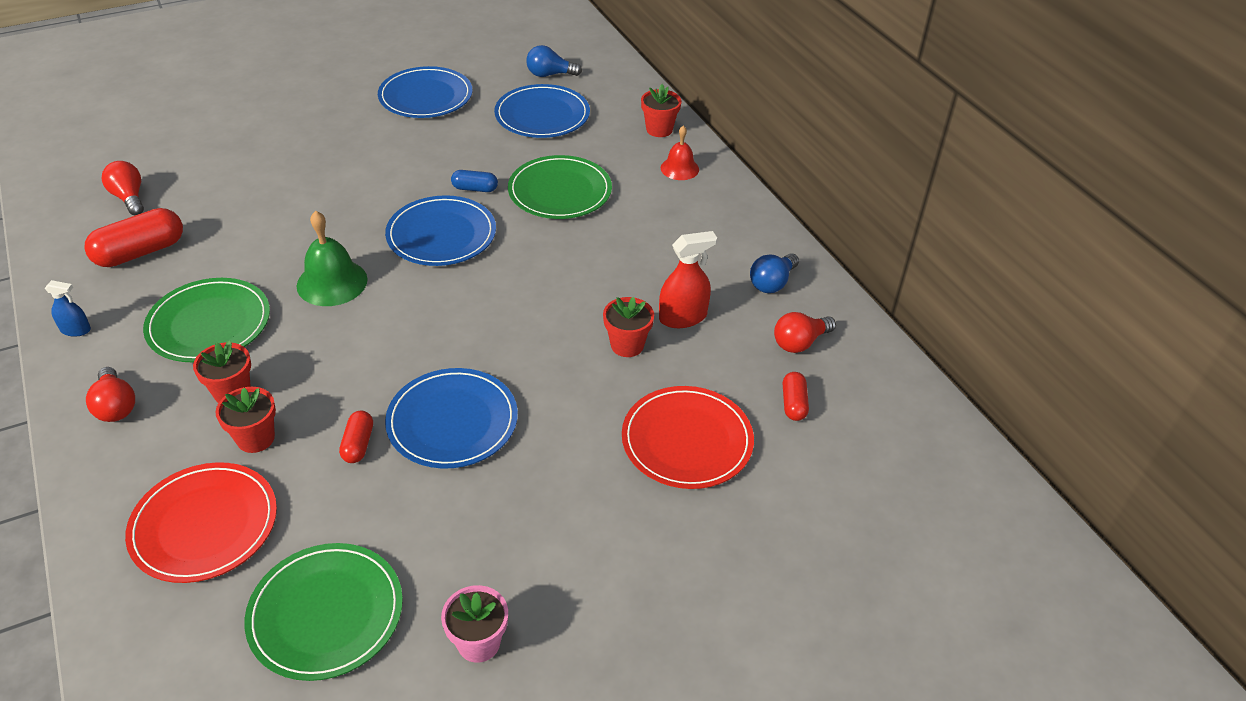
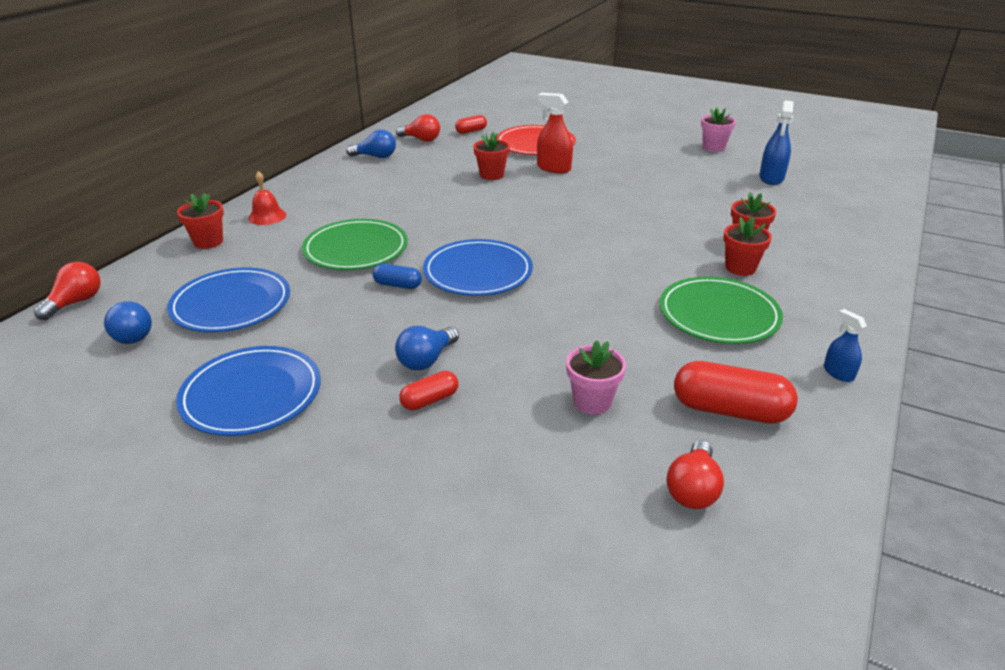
camera: 125 degrees left, 10 degrees down
red light bulb [86,367,135,422] -> red light bulb moved to [34,262,101,320]
red plate [125,462,277,583] -> none
green plate [244,543,403,681] -> blue spray bottle [759,100,794,185]
green bell [297,211,368,306] -> none
red capsule [339,411,373,463] -> red capsule moved to [399,371,459,411]
blue plate [385,368,518,468] -> none
blue capsule [451,170,498,192] -> blue capsule turned 45 degrees counterclockwise [372,264,422,289]
red spray bottle [659,231,717,328] -> red spray bottle moved to [537,93,573,174]
none -> blue light bulb [395,326,459,370]
none -> pink flower pot [566,340,626,414]

